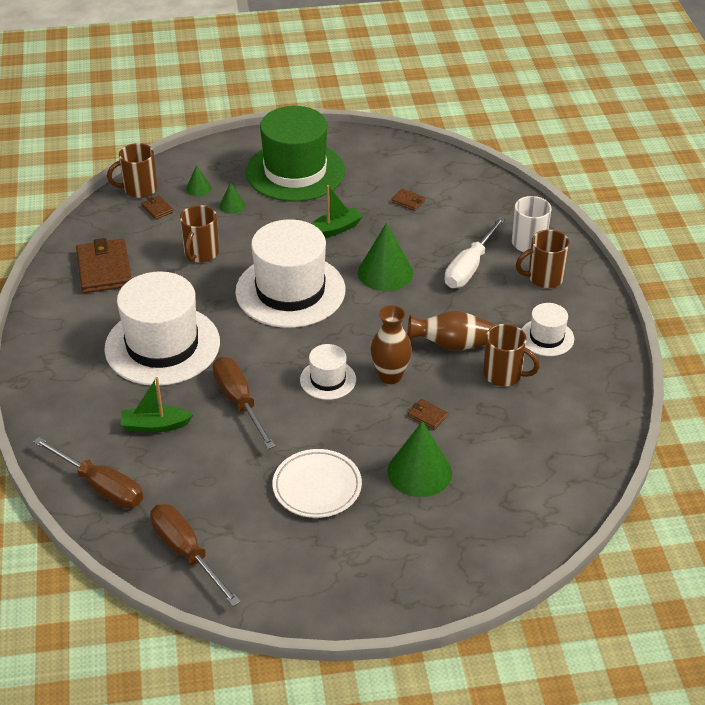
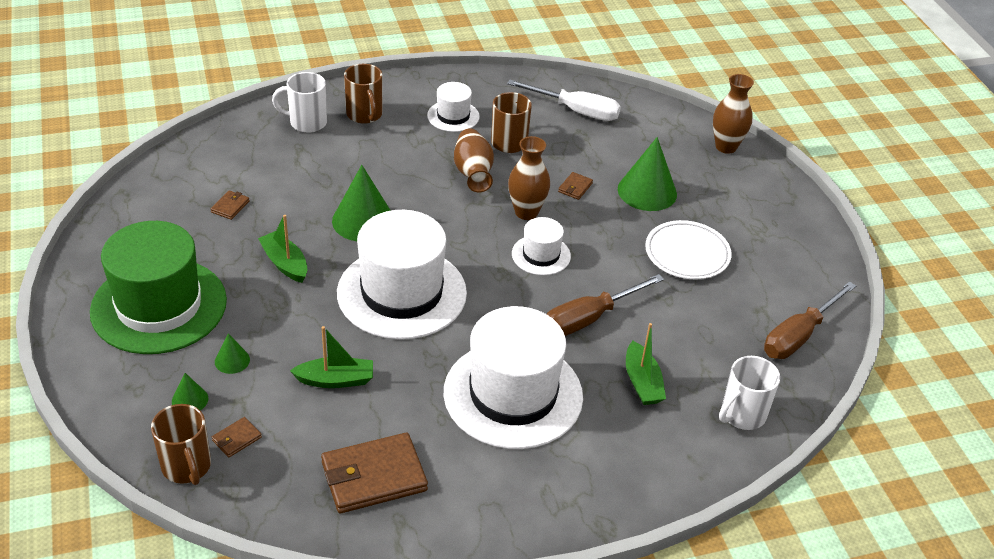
camera: 100 degrees left, 0 degrees up
brown screwdriver [33,437,143,508] -> white mug [719,356,780,430]
brown mug [180,205,219,263] -> green boat [290,326,373,388]
white screwdriver [445,217,505,288] -> white screwdriver moved to [507,80,621,121]
none -> brown vase [713,74,754,154]

